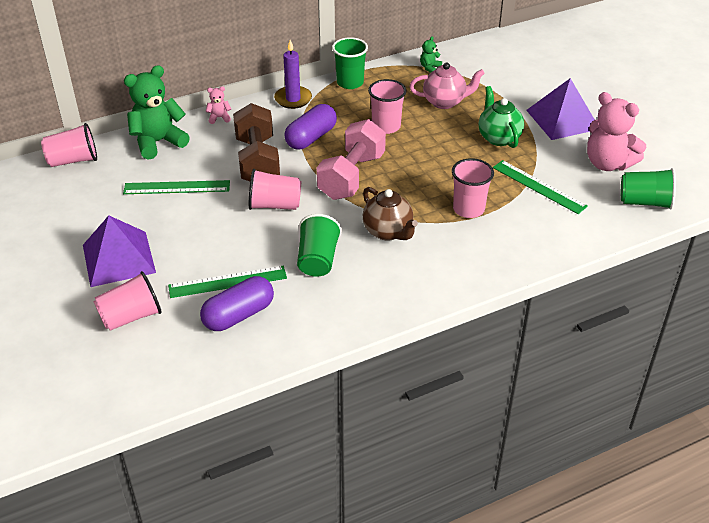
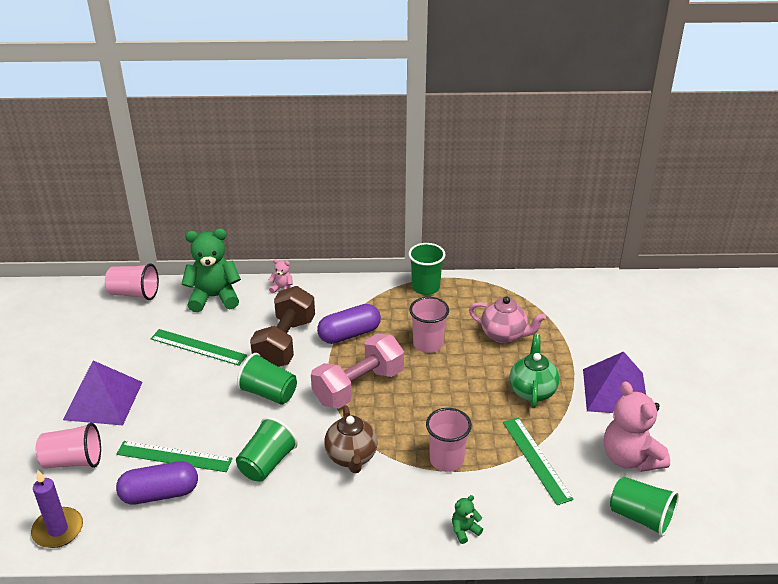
camera: 25 degrees right, 5 degrees down
pink cup [249,169,301,210] -> green cup [237,353,297,405]
purple candle [274,40,312,109] -> purple candle moved to [31,470,83,548]
green teddy bear [420,36,442,73] -> green teddy bear moved to [452,495,483,544]

